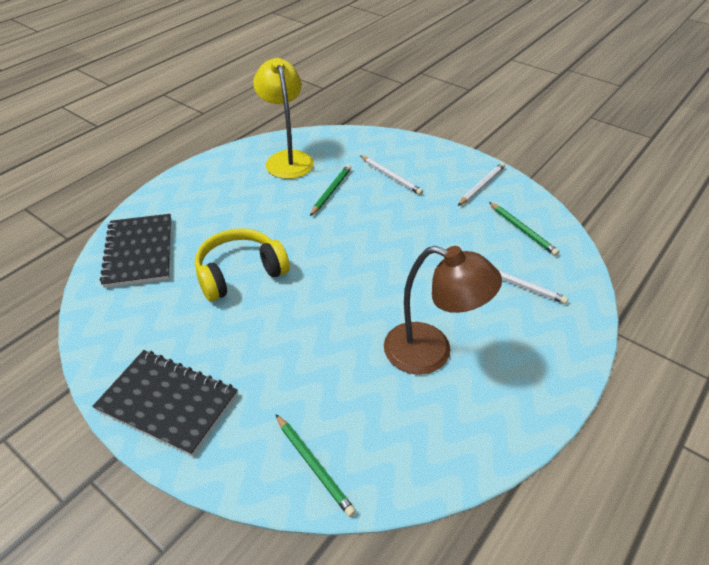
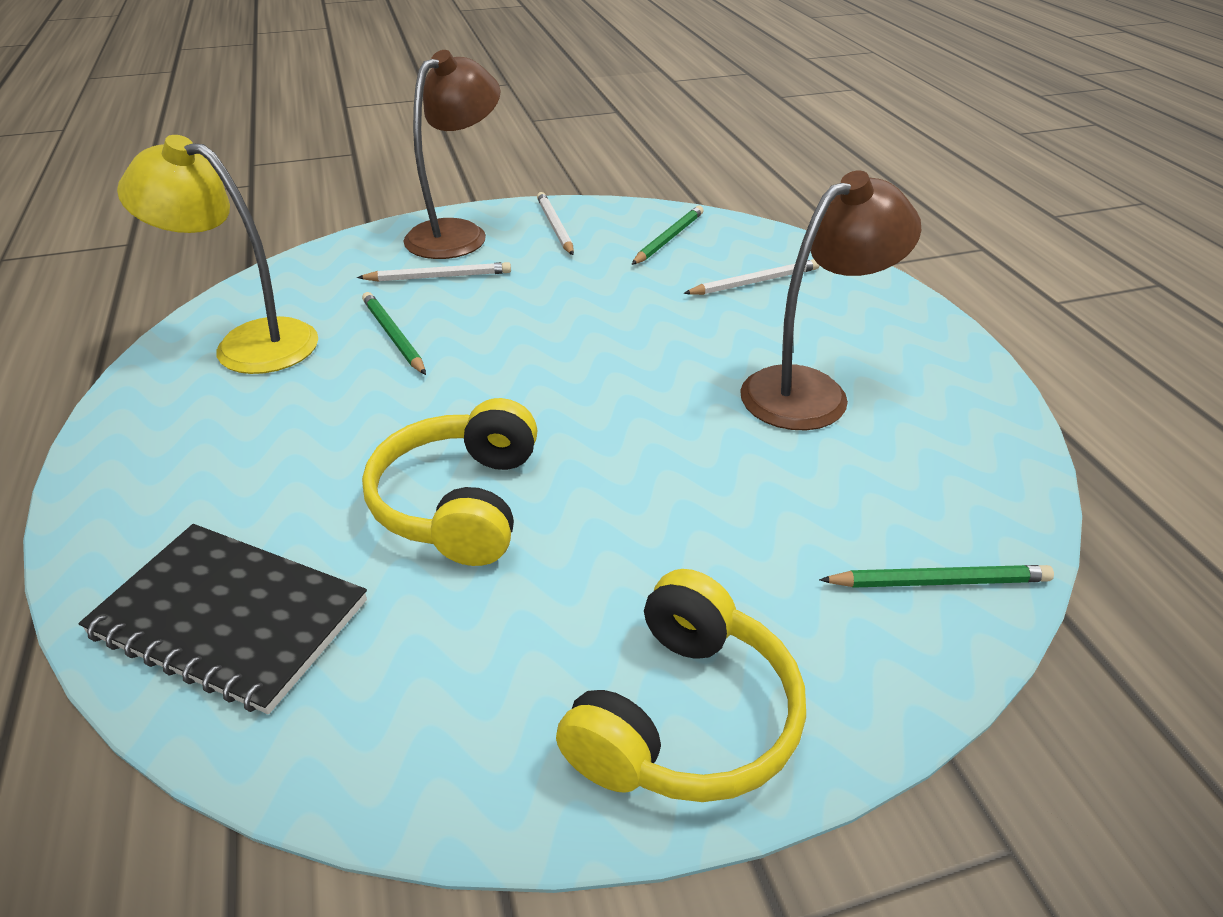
camera: 55 degrees left, 5 degrees down
black notebook [92,350,238,456] -> yellow headphones [556,569,806,802]
green pencil [489,202,559,256] -> green pencil turned 60 degrees counterclockwise [631,206,704,265]
none -> brown lamp [403,50,500,259]

